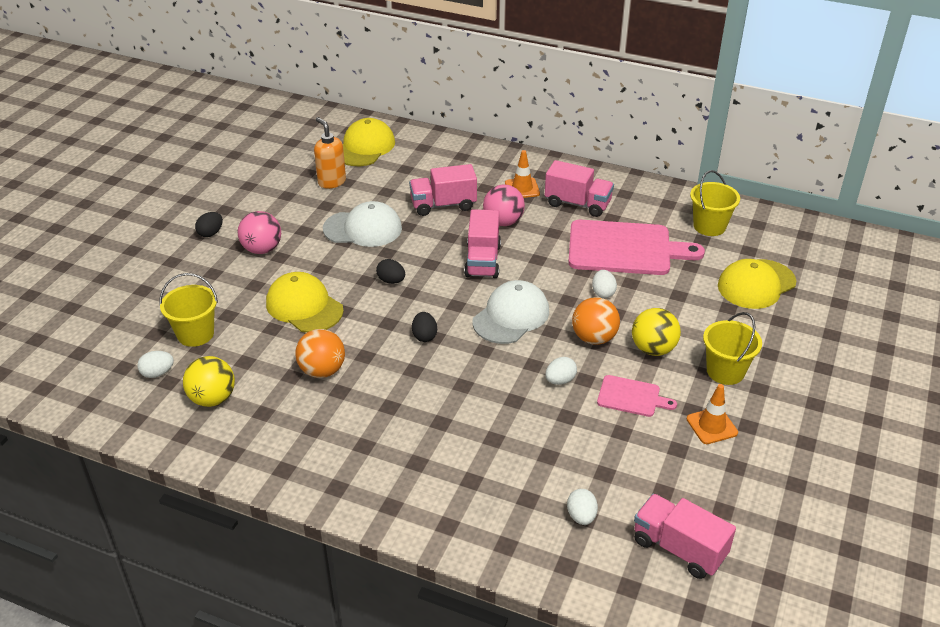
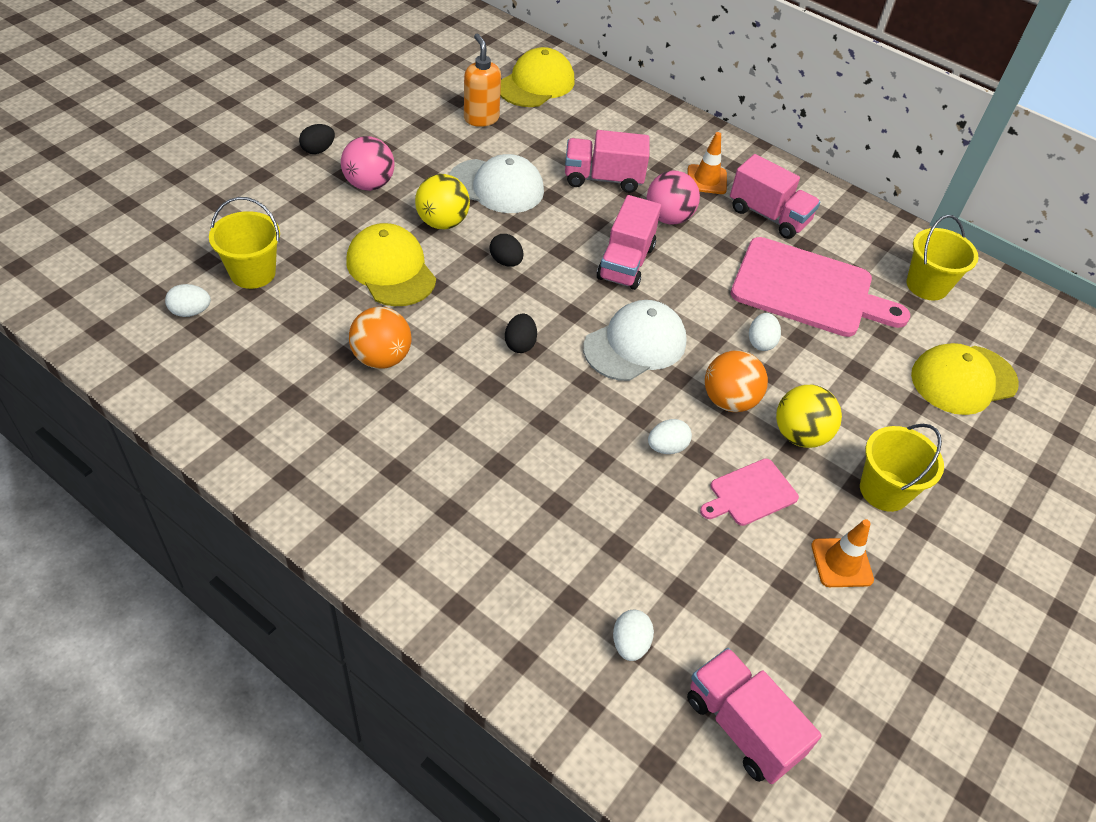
camera: 10 degrees right, 10 degrees up
yellow ball [183,356,235,407] -> yellow ball moved to [415,174,470,229]
pink cutting board [597,375,677,417] -> pink cutting board turned 120 degrees clockwise [700,458,799,526]

